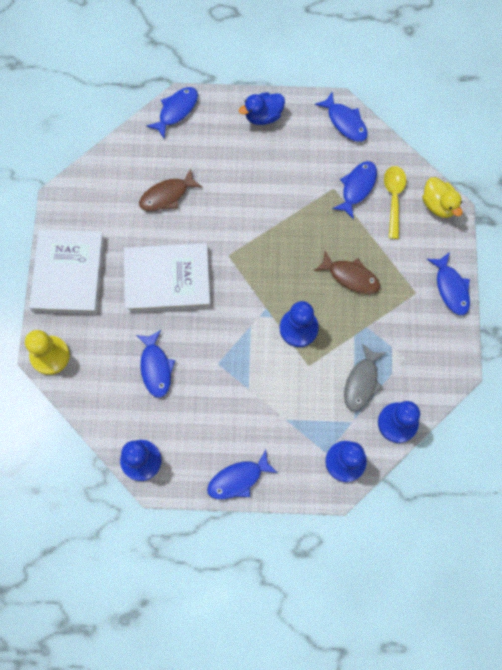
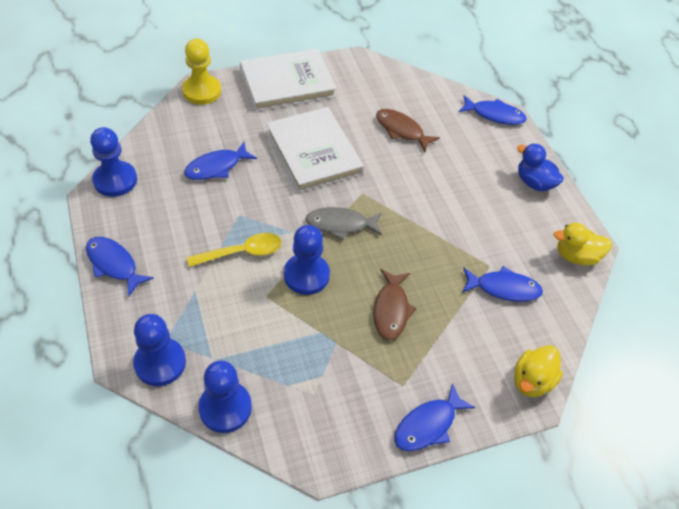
camera: 65 degrees right, 20 degrees down
blue fish [315,92,368,142] -> yellow duck [554,223,612,265]
grey fish [344,344,386,411] -> grey fish moved to [305,207,382,240]
yellow spoon [384,166,406,239] -> yellow spoon moved to [187,233,282,267]

